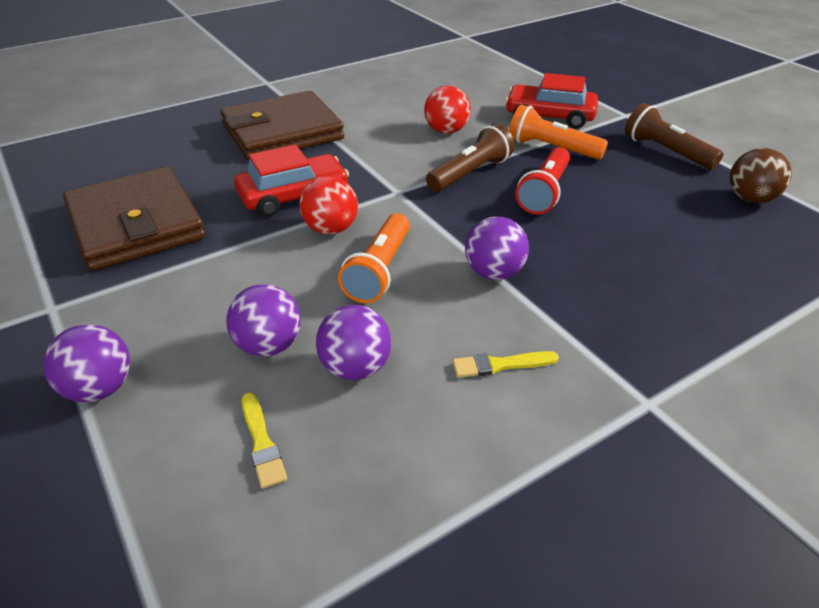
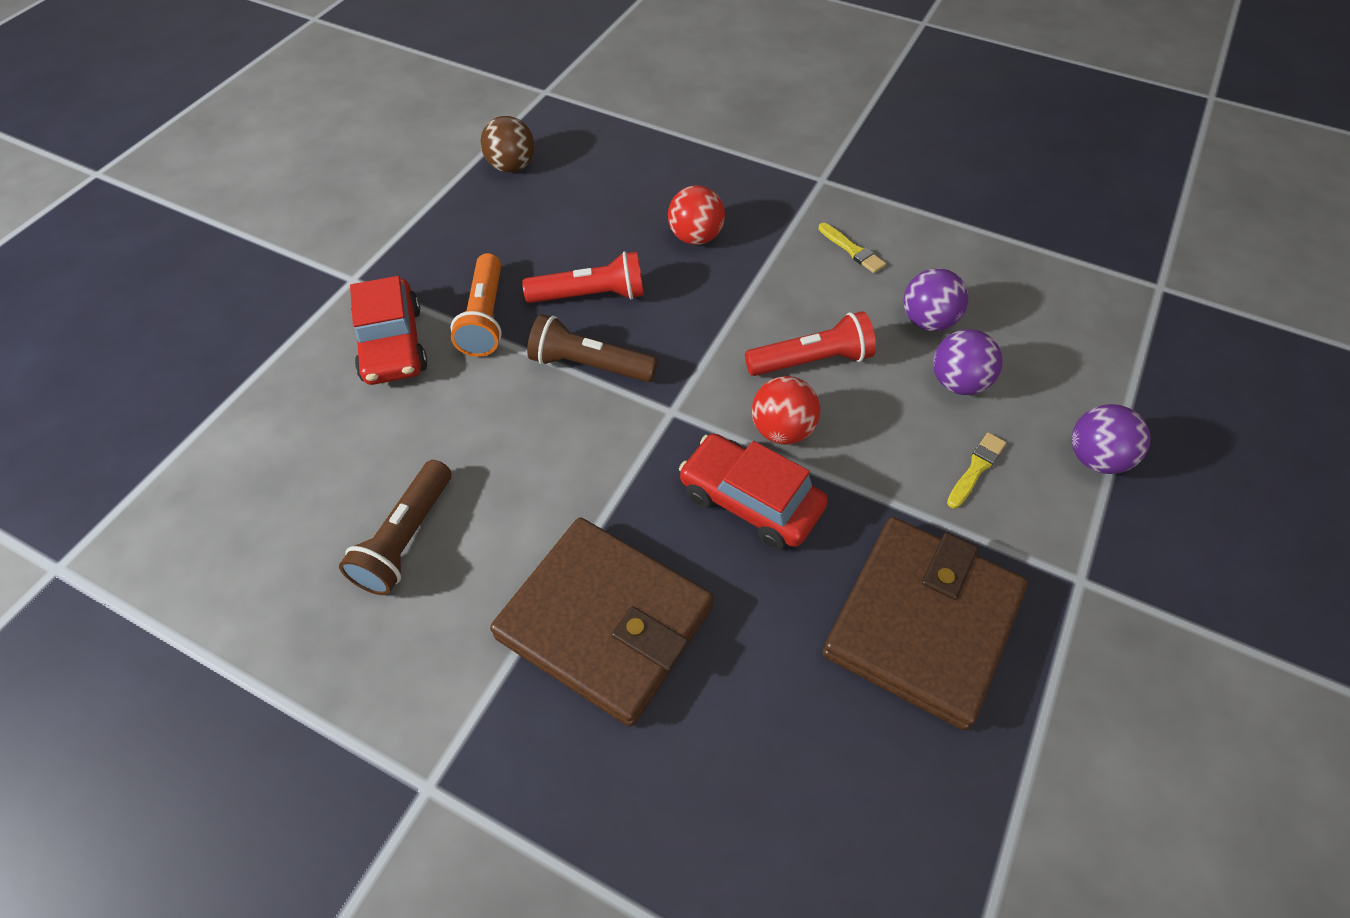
camera: 120 degrees left, 15 degrees up
yellow brush [242,392,287,489] -> yellow brush moved to [947,433,1006,508]
orange flashlight [338,213,410,303] -> red flashlight [745,311,876,376]
red ball [424,86,471,134] -> red ball moved to [668,185,725,245]
purple ball [465,216,529,280] -> none
brown flashlight [625,103,723,170] -> brown flashlight moved to [339,460,451,595]

